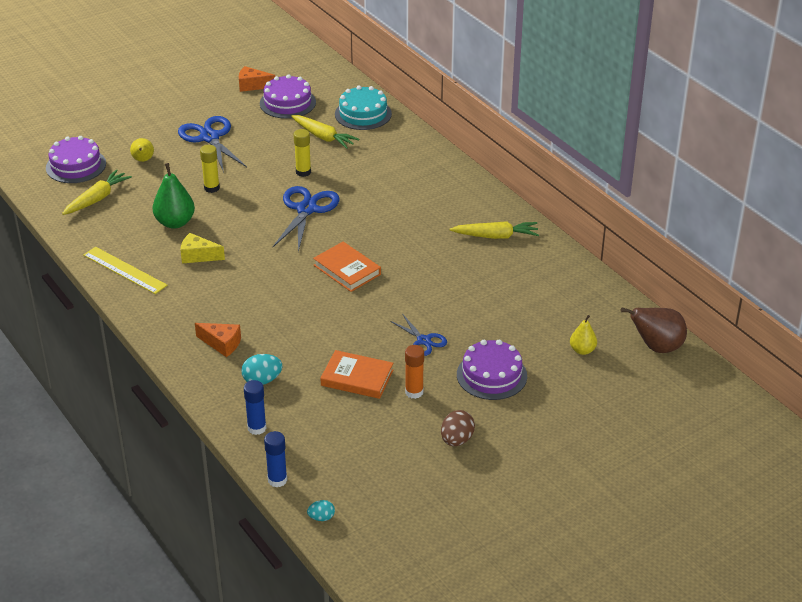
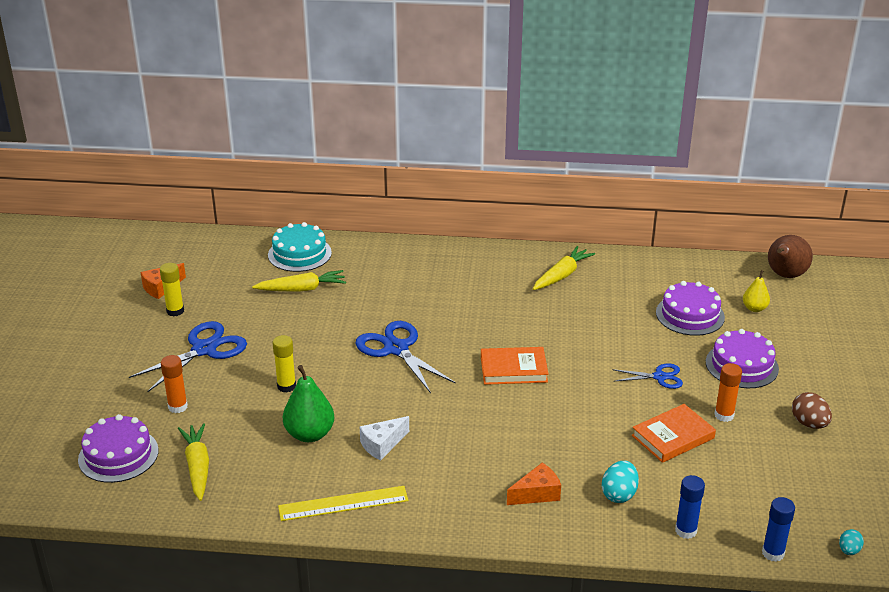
camera: 50 degrees left, 5 degrees down
yellow pear [130,138,154,162] -> orange glue stick [161,355,188,413]
blue scissors [178,116,247,173] -> blue scissors turned 120 degrees clockwise [129,321,247,393]
yellow cheese [181,233,225,263] -> white cheese [360,416,409,461]
purple cake [260,74,316,119] -> purple cake moved to [656,281,725,336]
yellow glue stick [294,129,311,177] -> yellow glue stick moved to [160,263,184,317]

